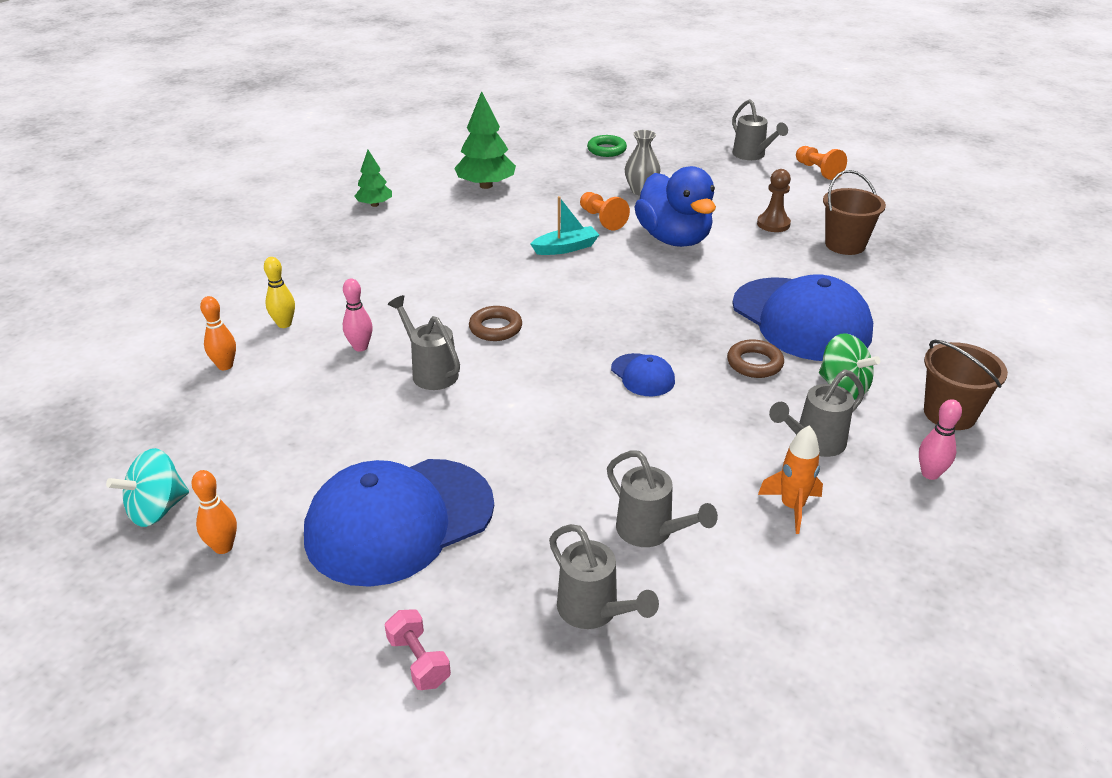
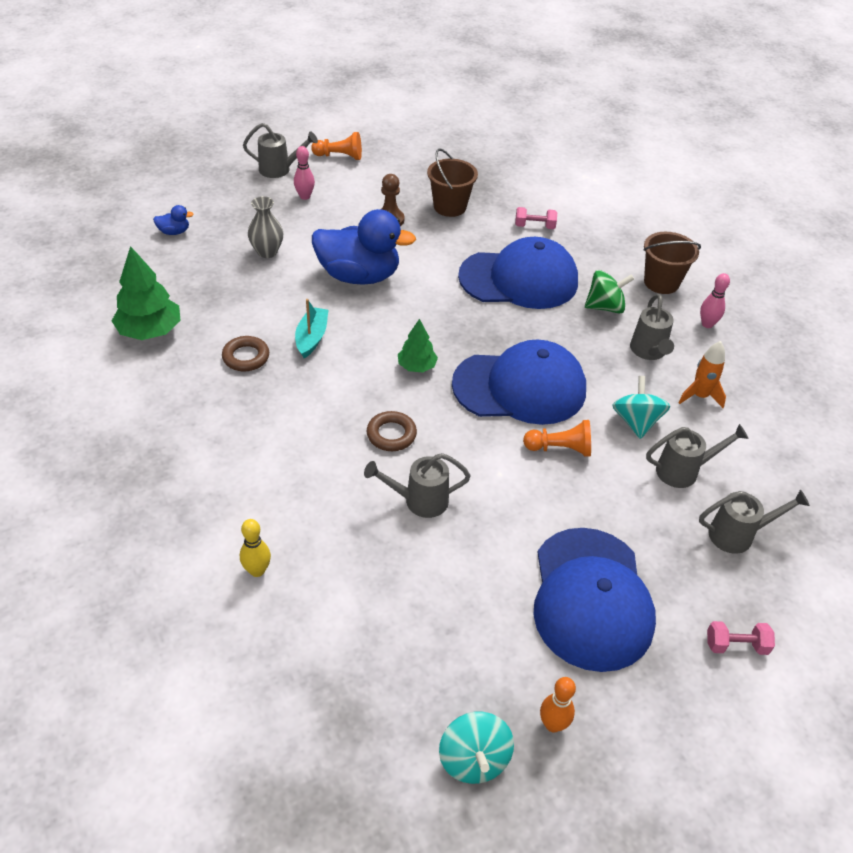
camera: 60 degrees left, 10 degrees up
orange bowling pin [200,296,236,370] -> none
pink bowling pin [343,278,373,352] -> pink bowling pin moved to [294,146,315,200]
green tree [354,150,392,207] -> green tree moved to [398,319,438,373]
orange pawn [580,192,630,230] -> orange pawn moved to [523,420,591,457]
green ring [587,135,627,157] -> blue duck [153,205,194,235]
blue cap [611,353,675,396] -> blue cap [452,340,586,425], size x2.26
brown ring [727,339,784,378] -> brown ring moved to [222,336,269,371]
none -> pink dumbbell [515,207,557,229]
none -> turquoise spinning top [612,376,670,439]

